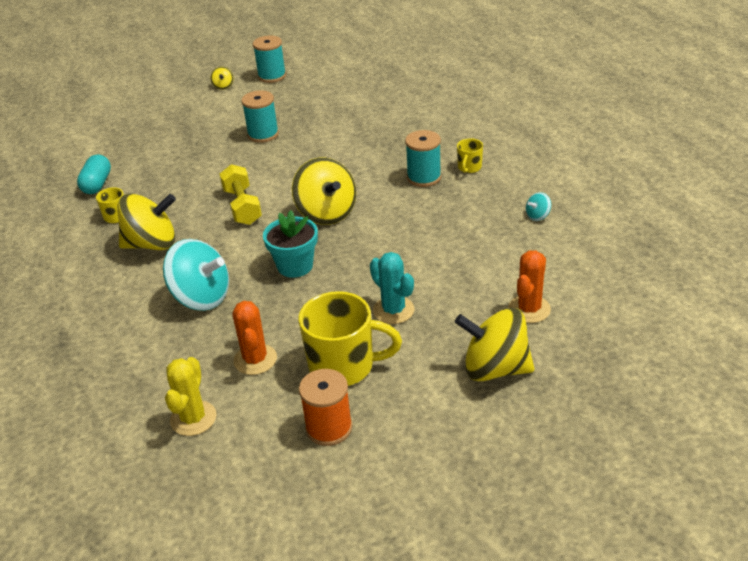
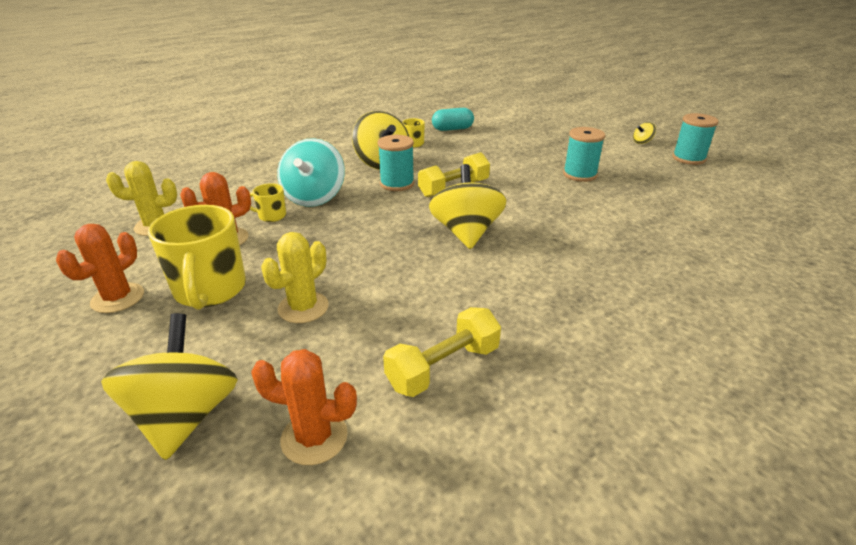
camera: 70 degrees right, 5 degrees down
turquoise flower pot [263,210,318,278] -> none
yellow spinning top [292,158,356,225] -> yellow spinning top turned 135 degrees clockwise [429,164,507,249]
orange spool [299,369,353,446] -> orange cactus [56,224,144,313]
turquoise cactus [370,252,414,324] -> yellow cactus [261,232,329,323]
turquoise spool [405,130,441,187] -> turquoise spool moved to [377,135,414,191]
yellow mug [457,138,483,173] -> yellow mug moved to [250,183,286,222]
turquoise spinning top [526,192,551,221] -> none
none -> yellow dumbbell [383,307,501,397]

